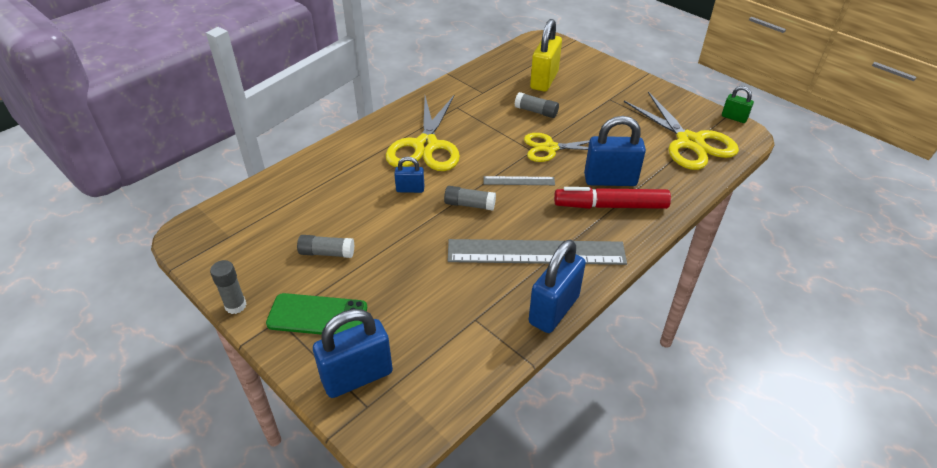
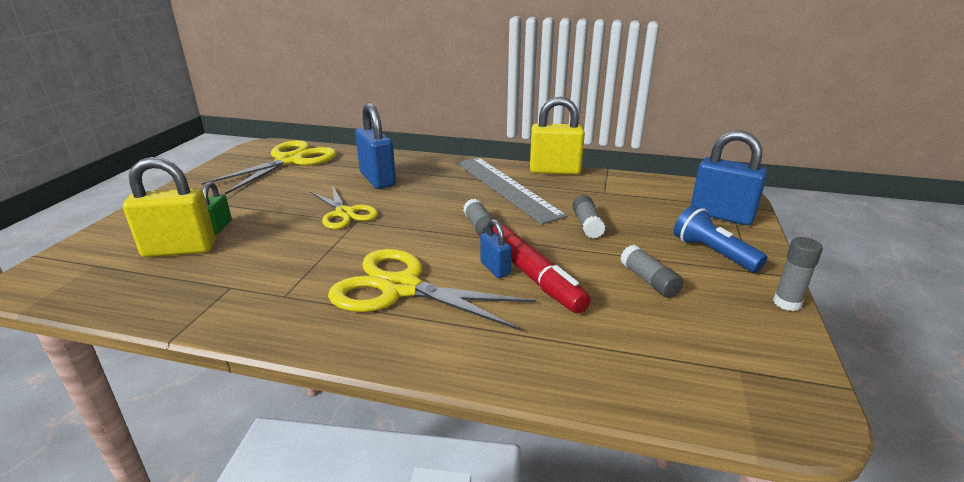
camera: 120 degrees left, 15 degrees down
green phone [266,293,367,335] -> blue flashlight [674,205,767,273]
yellow scissors [386,96,460,171] -> yellow scissors turned 135 degrees counterclockwise [328,249,537,330]
grey ruler [484,176,555,185] -> none
grey glue stick [514,92,559,118] -> grey glue stick moved to [572,195,606,239]
blue padlock [529,239,586,333] -> yellow padlock [530,97,585,175]
red marker [554,187,671,209] -> red marker moved to [493,224,591,314]
green padlock [722,86,754,123] -> green padlock moved to [202,182,232,234]

